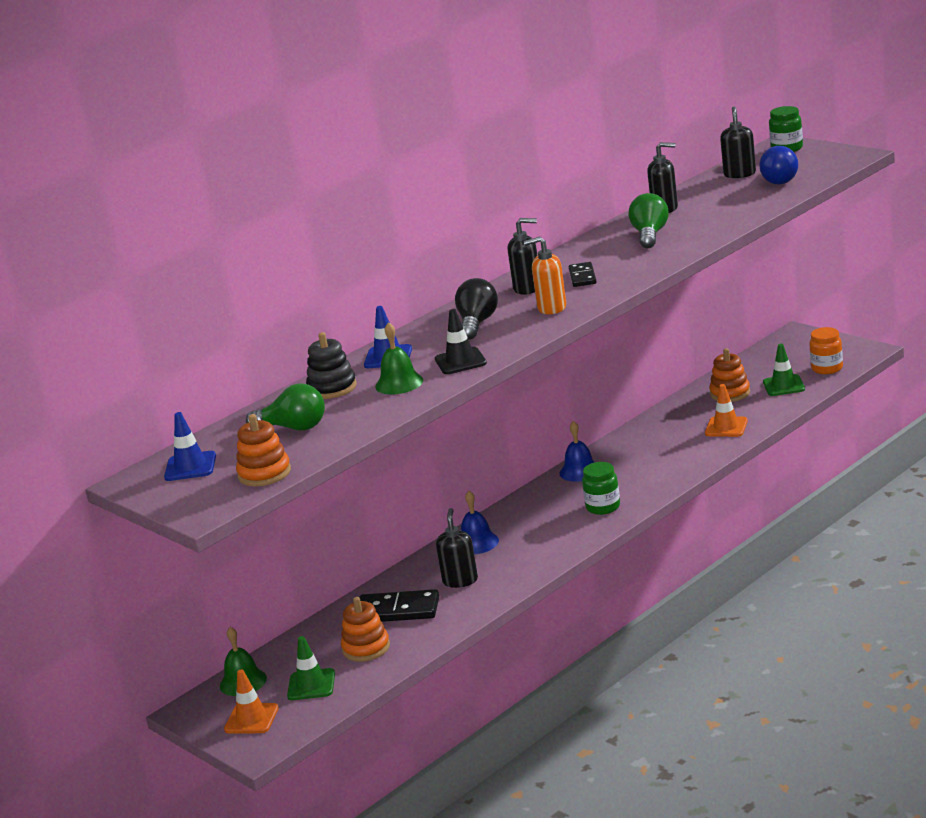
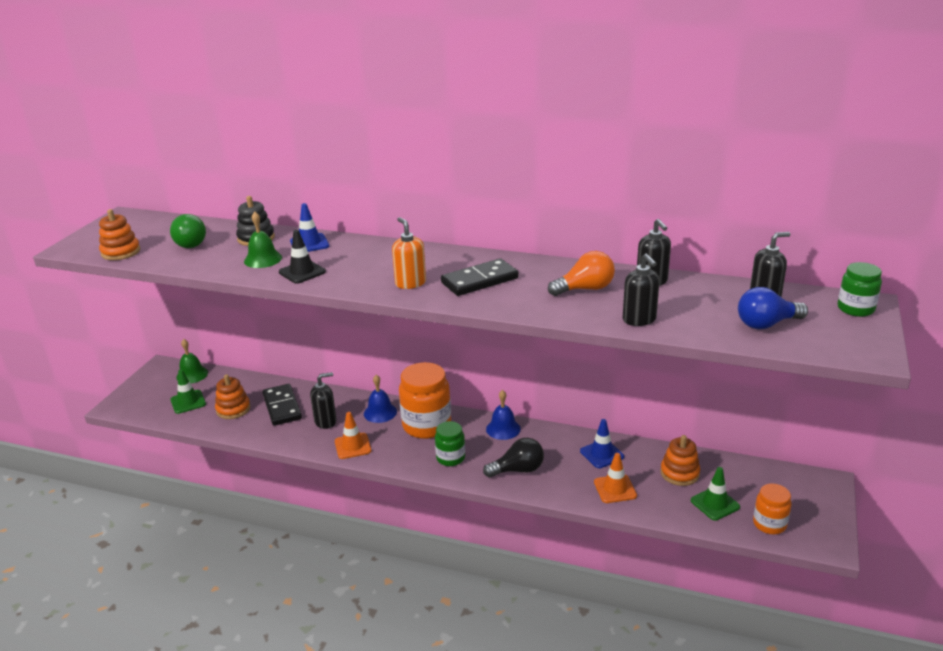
camera: 60 degrees right, 5 degrees up
blue traffic cone [164,412,216,481] -> blue traffic cone moved to [580,419,624,468]
orange traffic cone [224,669,279,733] -> orange traffic cone moved to [335,412,371,459]
black light bulb [455,278,498,340] -> black light bulb moved to [483,438,544,478]
black soap dispenser [507,218,538,295] -> black soap dispenser moved to [623,254,660,326]
black domino [569,262,597,287] -> black domino [441,258,519,296], size x1.67
green light bulb [629,193,669,248] -> orange light bulb [548,251,615,296]
none -> orange jar [399,362,451,439]

